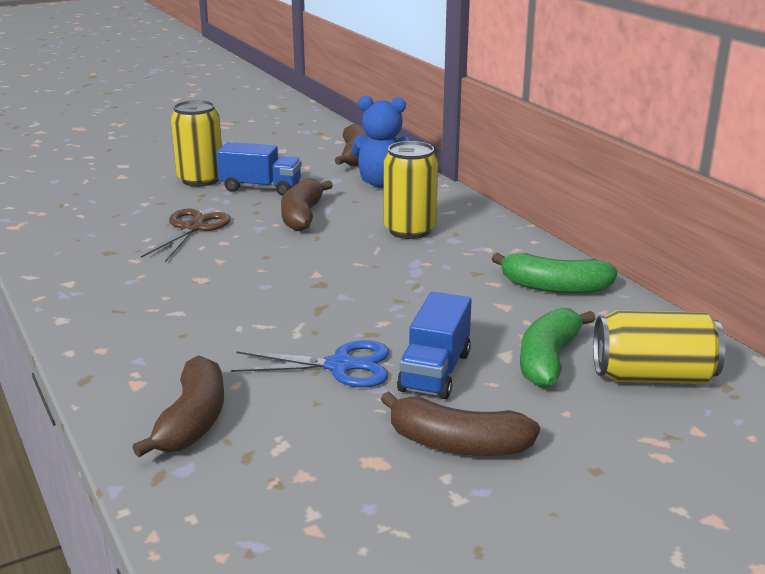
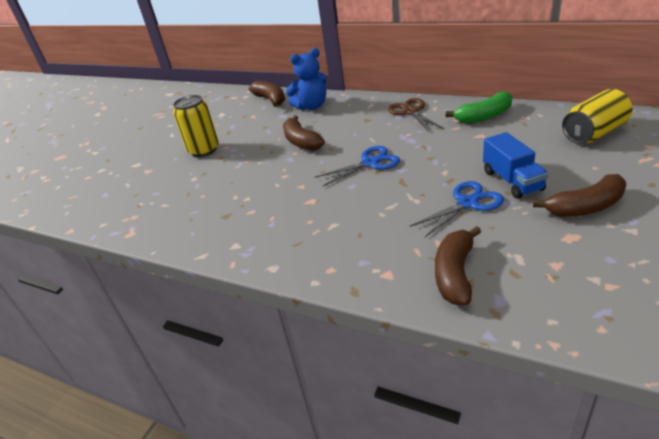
camera: 30 degrees left, 10 degrees up
brown banana [132,355,224,457] -> brown banana turned 135 degrees counterclockwise [435,226,481,305]
brown scissors [141,208,231,262] -> brown scissors moved to [387,98,444,132]
blue truck [216,142,302,196] -> none
yellow can [384,141,438,239] -> none
green banana [520,307,596,388] -> none
none -> blue scissors [315,146,400,186]

